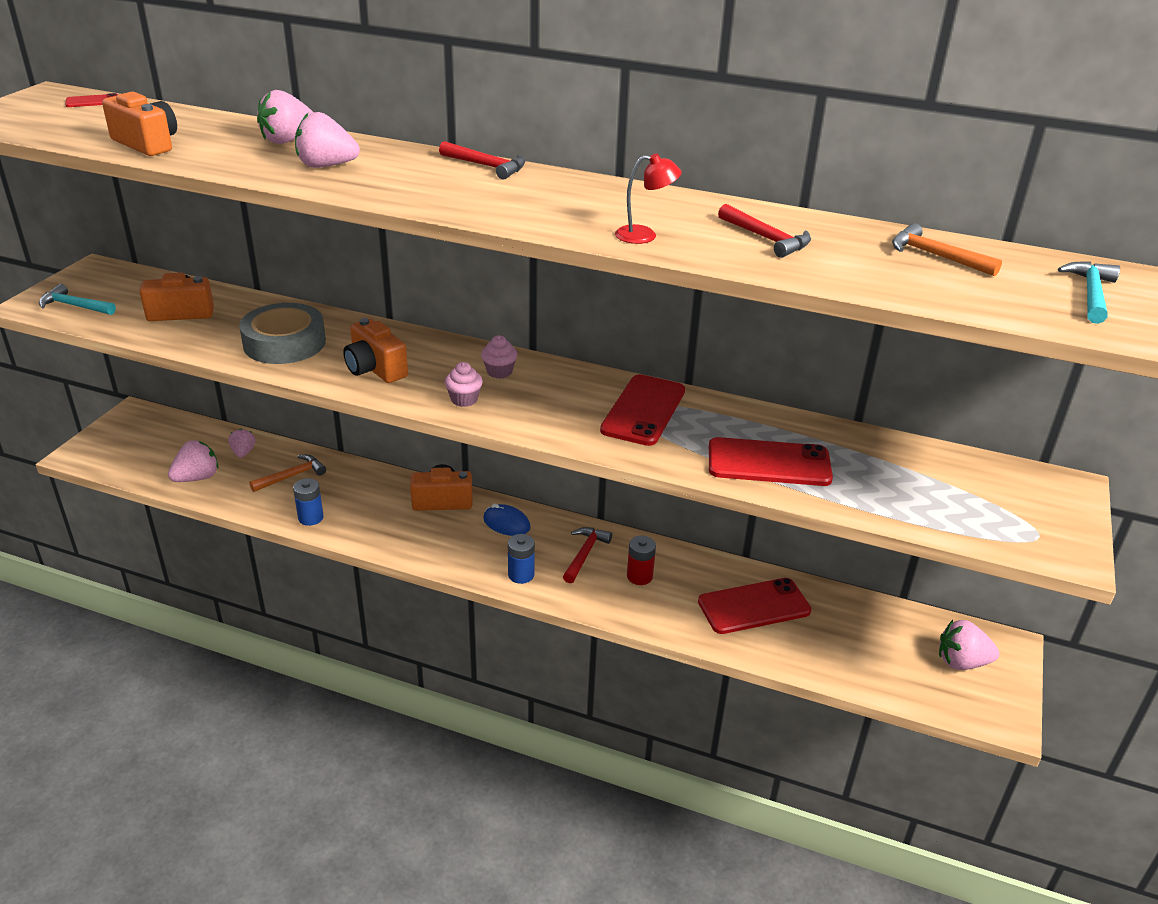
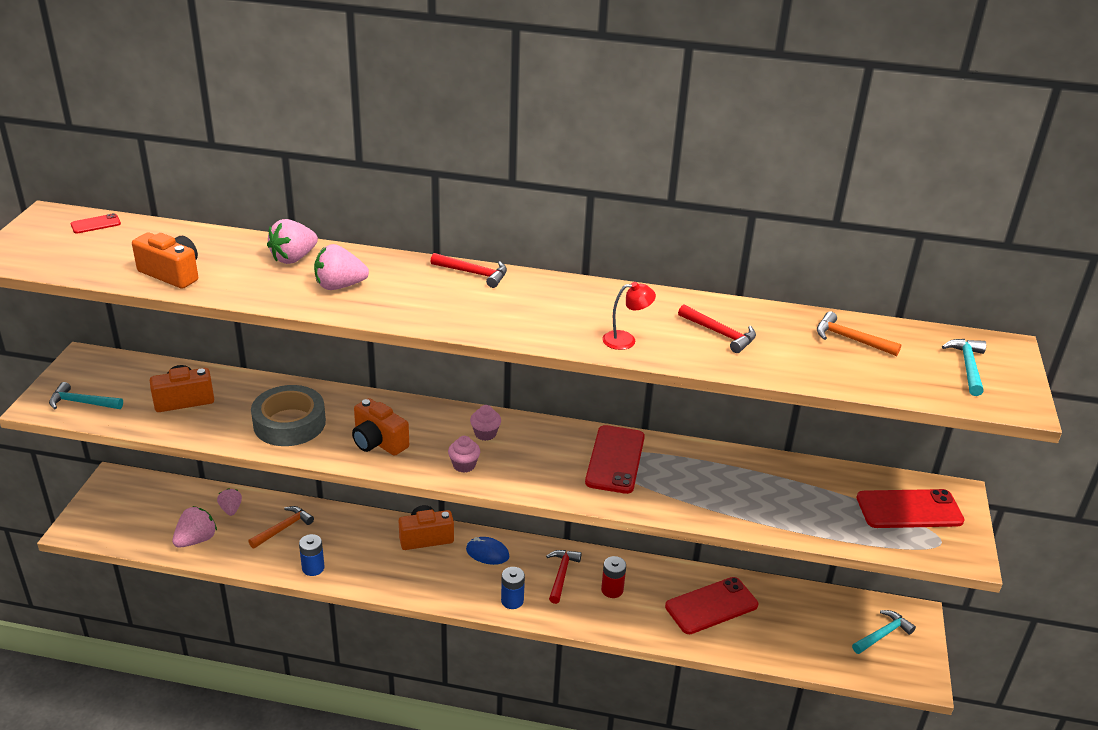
camera: 10 degrees left, 0 degrees up
red phone [709,437,833,486] -> red phone moved to [857,489,965,528]
pink strawberry [939,620,999,670] -> turquoise hammer [852,610,916,654]

